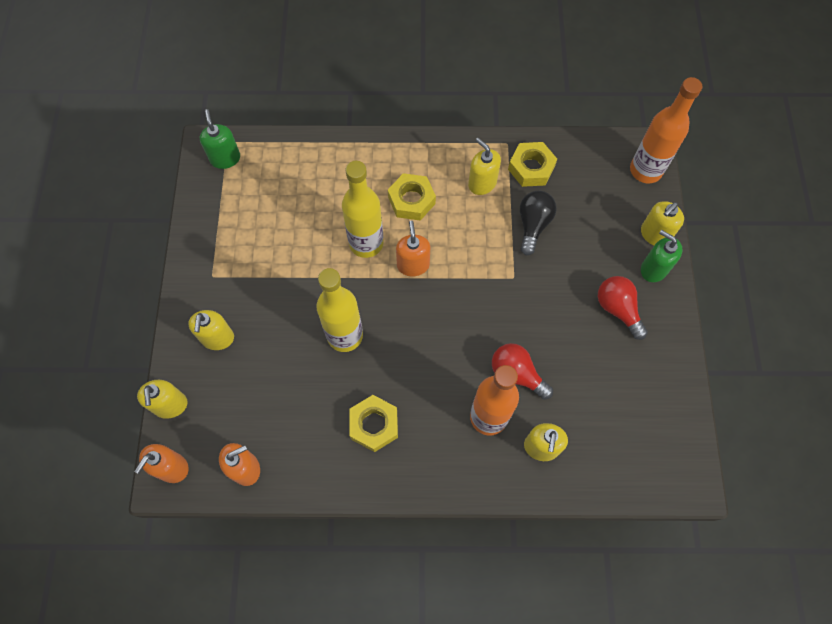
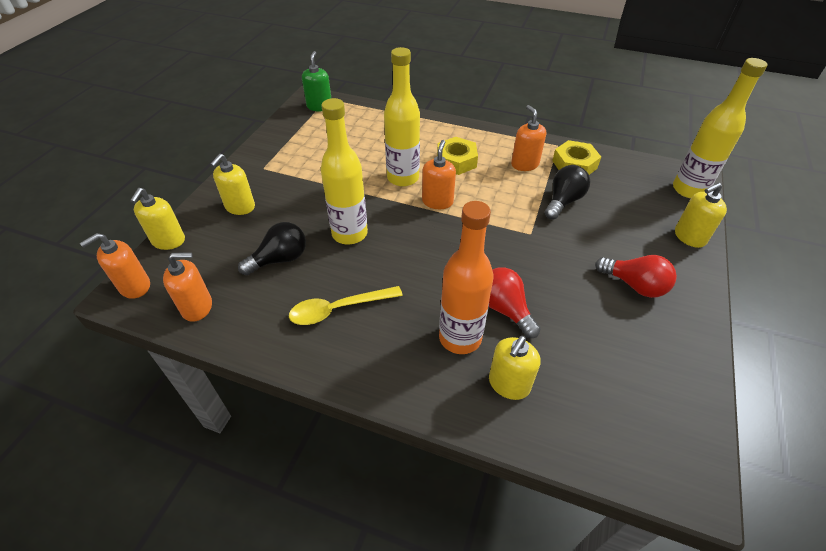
camera: 20 degrees right, 20 degrees down
yellow nut [349,395,398,452] -> yellow spoon [289,286,403,325]
yellow soap dispenser [468,138,501,195] -> orange soap dispenser [511,105,546,171]
red light bulb [598,276,648,340] -> red light bulb turned 135 degrees clockwise [595,255,677,298]
orange bottle [630,77,702,183] -> yellow bottle [673,58,768,198]
green soap dispenser [641,230,683,282] -> none
none -> black light bulb [238,222,306,275]

